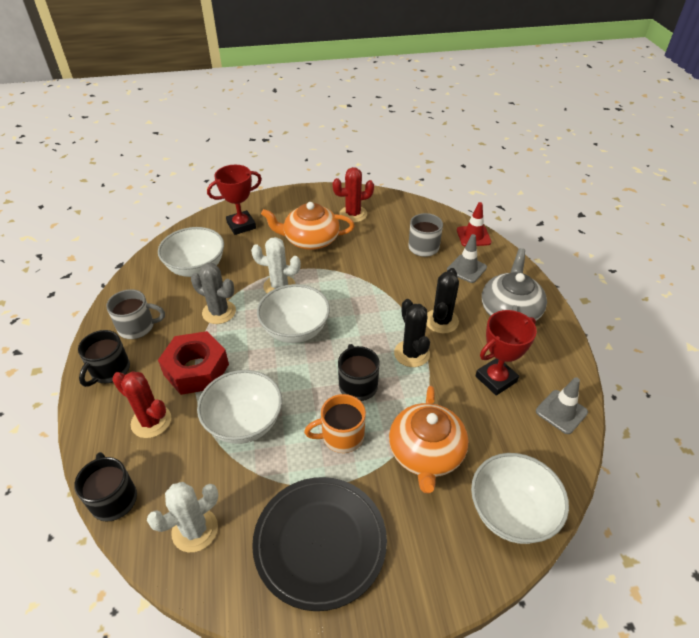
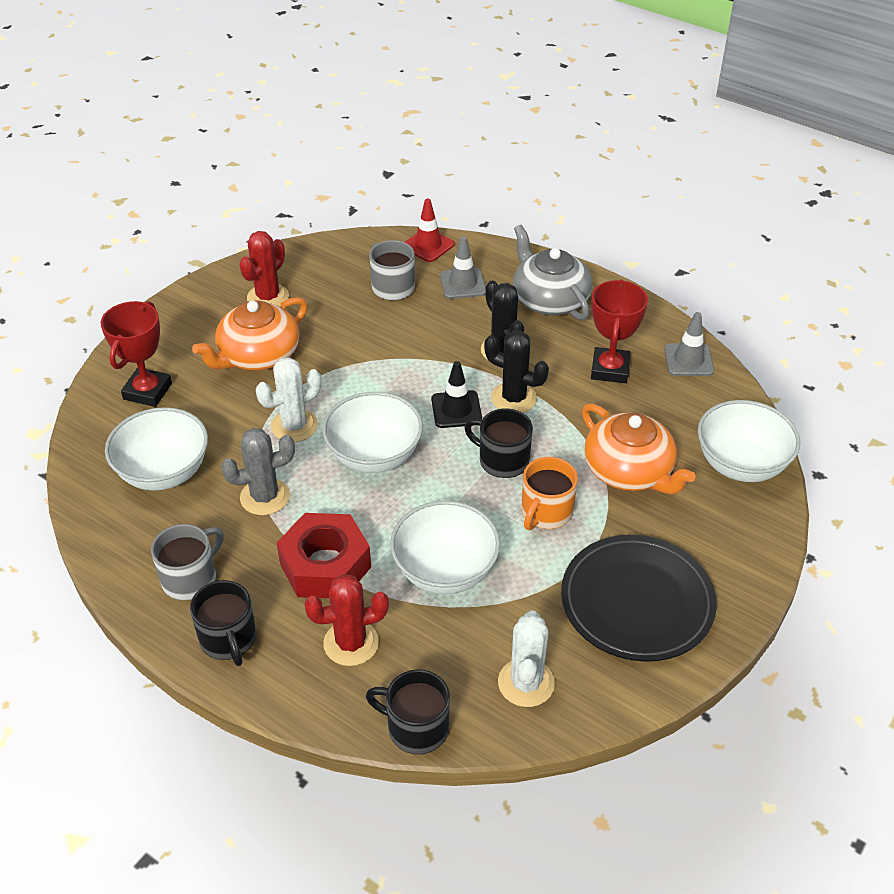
camera: 45 degrees left, 0 degrees up
none -> black traffic cone [431,361,482,428]

